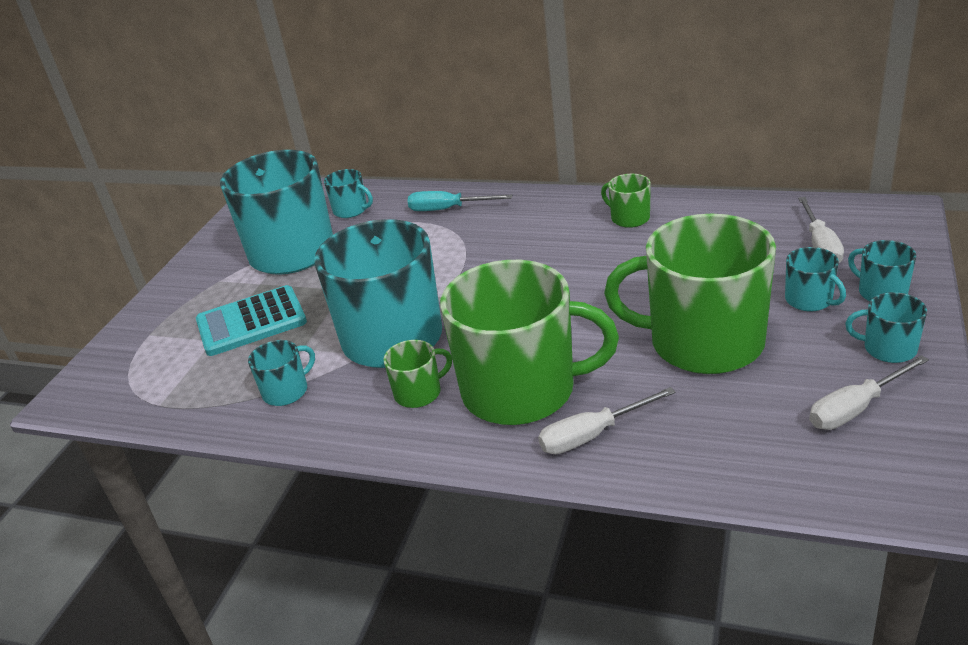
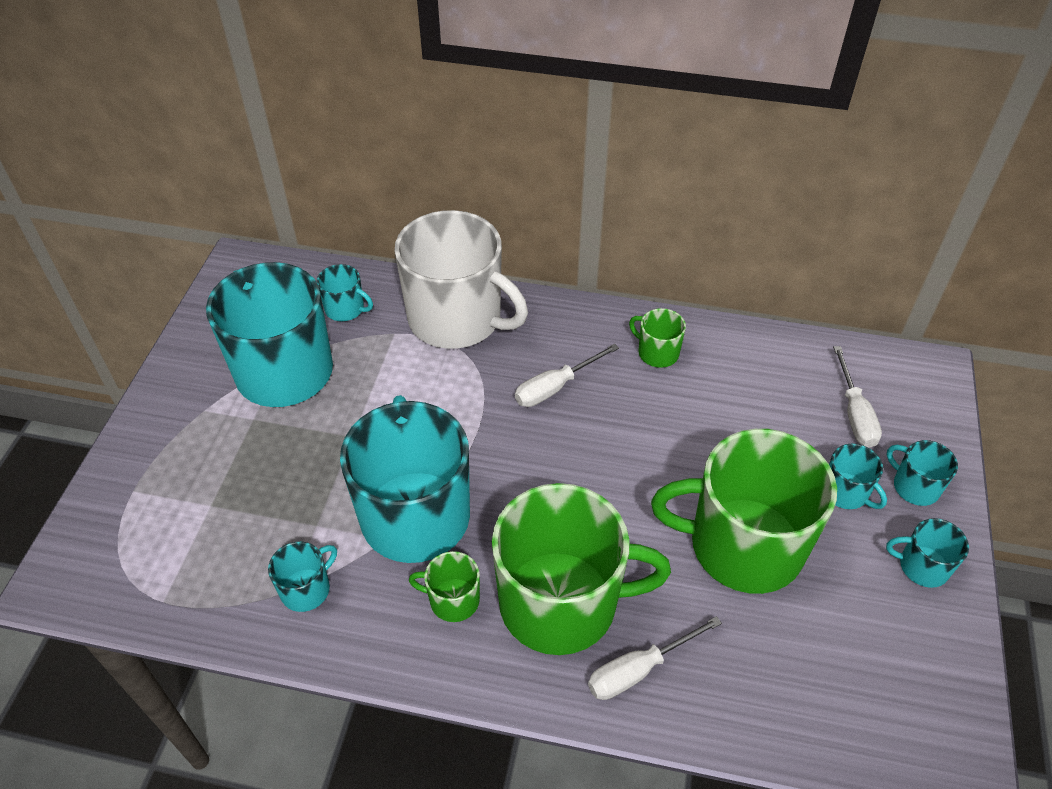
camera: 10 degrees left, 15 degrees up
turquoise calculator [196,285,307,356] -> none
green mug [383,340,452,408] -> green mug turned 135 degrees counterclockwise [409,551,480,622]
turquoise screwdriver [408,191,512,211] -> white mug [394,210,528,349]
white screwdriver [809,355,929,430] -> white screwdriver moved to [515,344,619,407]

